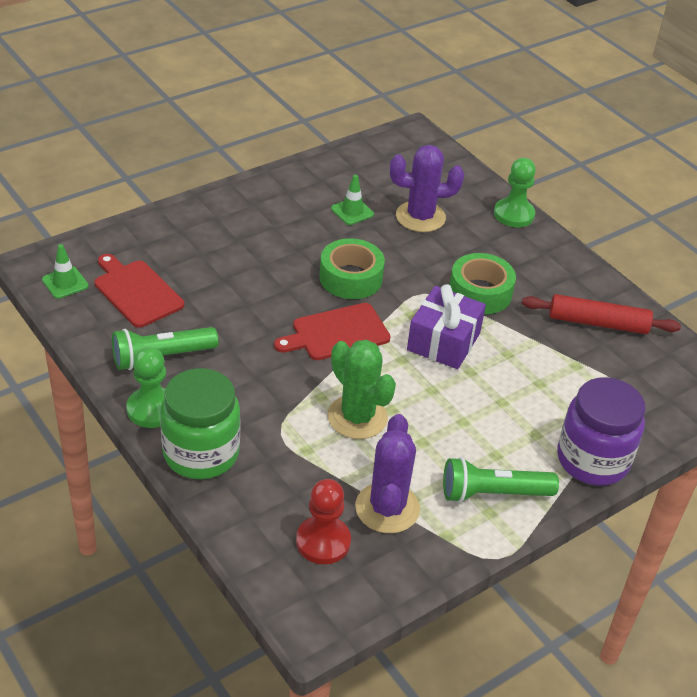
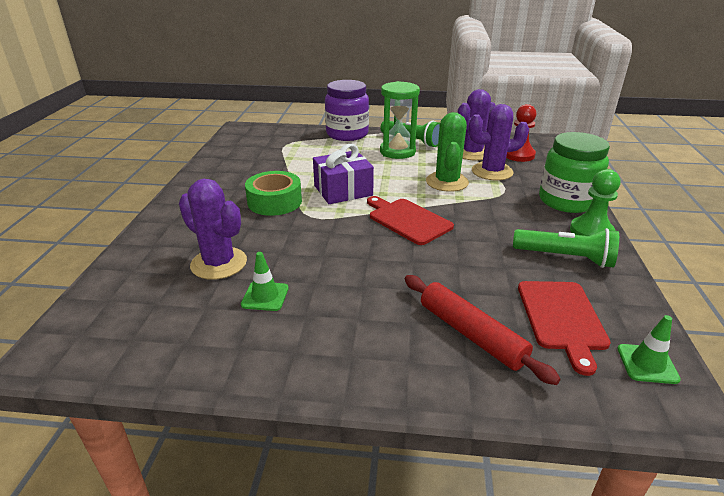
camera: 135 degrees left, 10 degrees down
red cutting board [274,303,391,360] -> red cutting board turned 150 degrees counterclockwise [367,196,454,245]
green tape [319,238,385,299] -> none
green pawn [494,158,536,227] -> none
red rolling pin [522,294,681,334] -> red rolling pin moved to [405,275,561,385]
none -> green hourglass [380,81,420,159]
none -> purple cactus [469,104,529,180]

